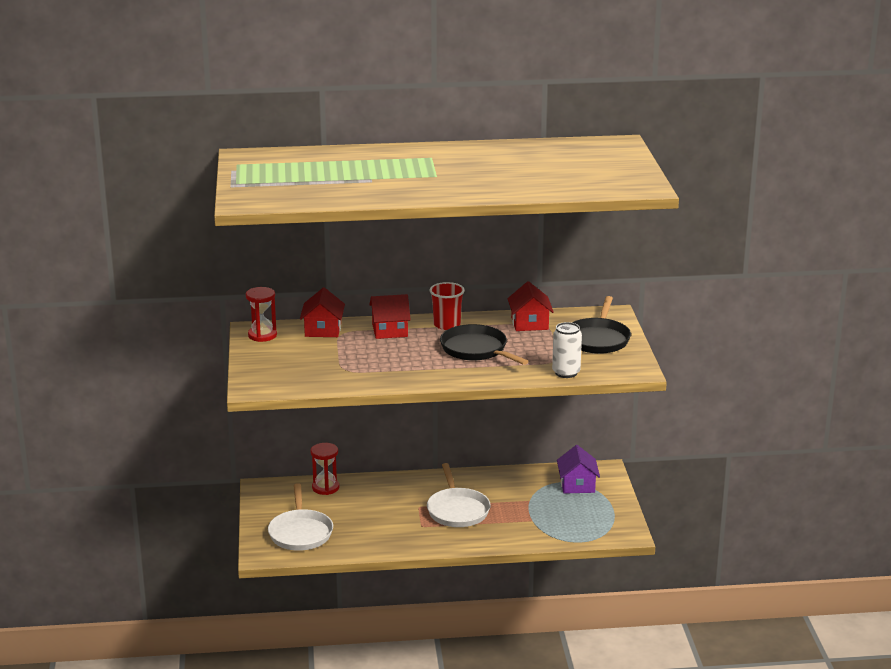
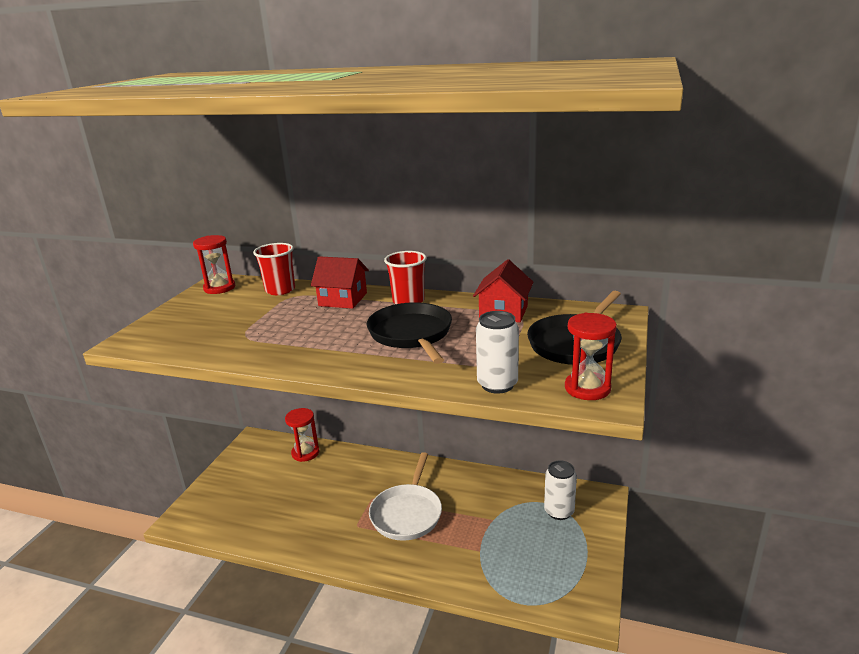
camera: 25 degrees right, 0 degrees up
white pan [268,483,333,551] -> none
red house [300,287,345,337] -> red cup [253,243,295,295]
purple house [557,445,600,494] -> white can [544,460,577,520]
none -> red hourglass [565,313,617,400]

